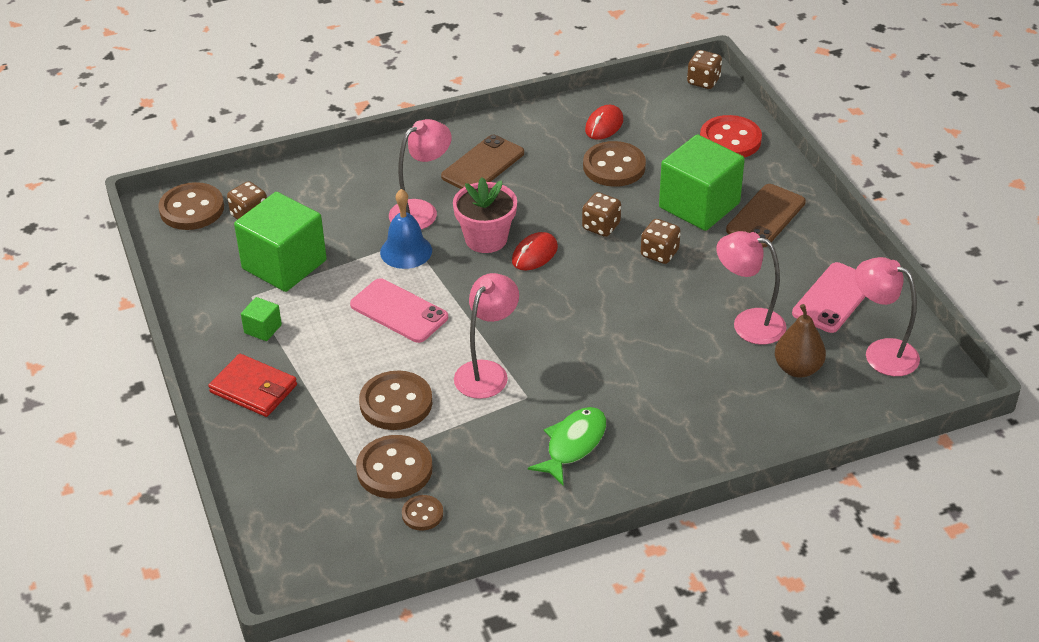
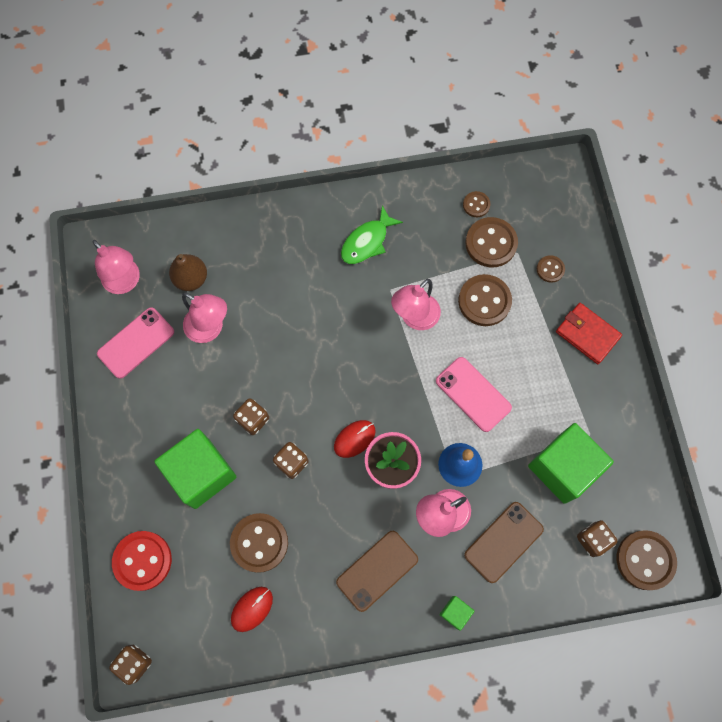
camera: 170 degrees left, 30 degrees up
green cube [241,297,282,341] -> green cube moved to [440,596,474,631]
brown phone [726,184,806,247] -> brown phone moved to [464,502,544,583]
none -> brown button [537,255,565,283]

